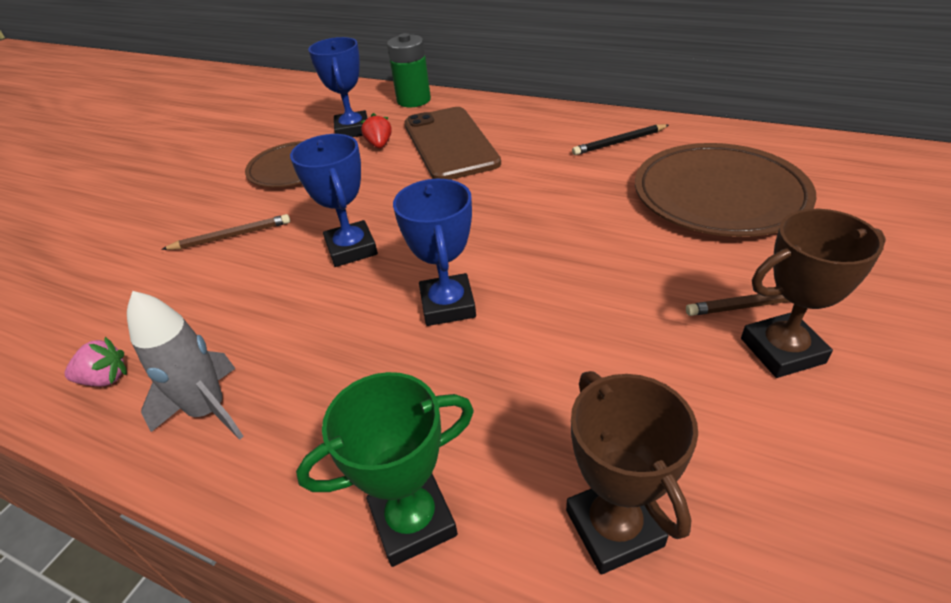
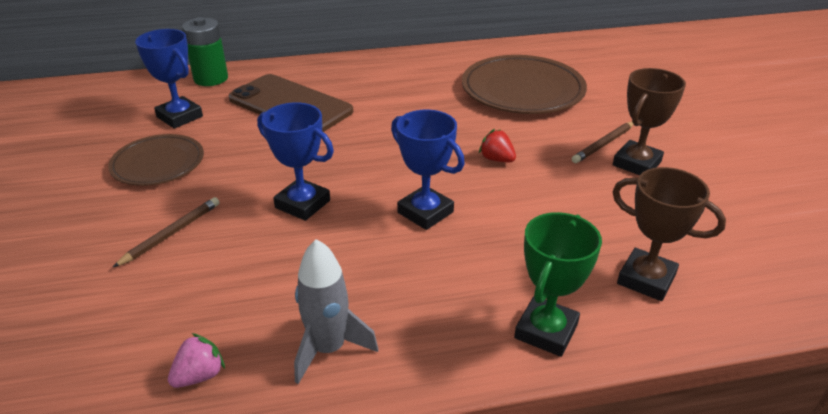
camera: 40 degrees left, 5 degrees down
red strawberry [361,113,392,148] -> red strawberry moved to [479,129,516,162]
black pencil [572,124,669,155] -> none

